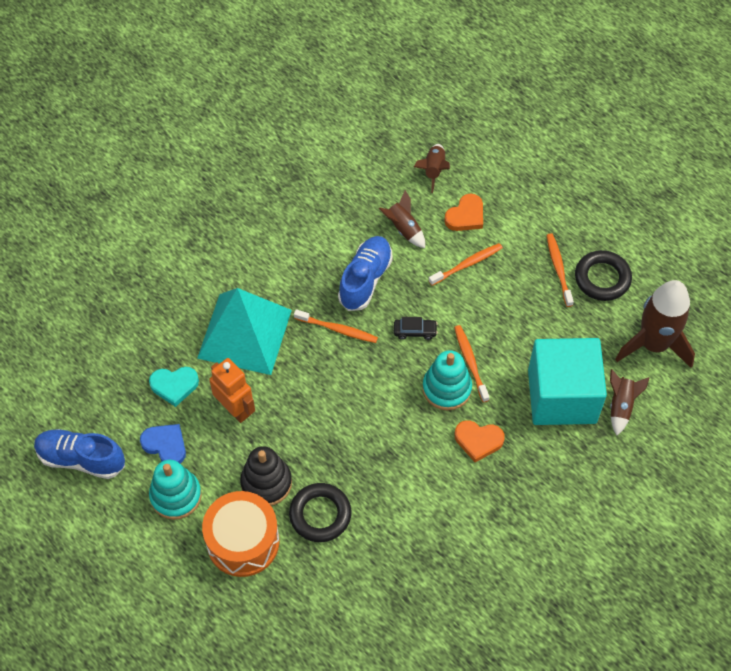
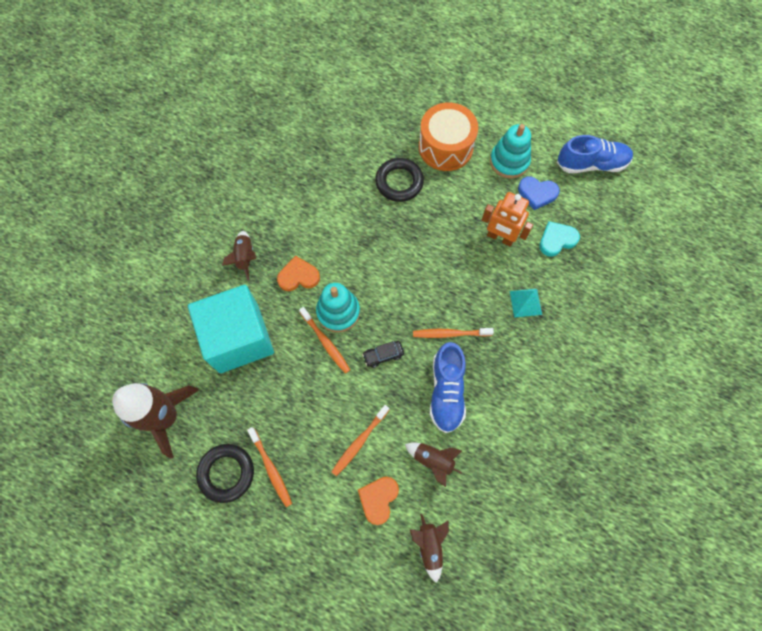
camera: 160 degrees right, 10 degrees up
turquoise pyramid [197,288,292,375] -> turquoise pyramid [510,289,542,318], size x0.41
black stacking toy [240,446,292,506] -> none
brown rocket [610,369,650,435] -> brown rocket moved to [222,231,256,281]

